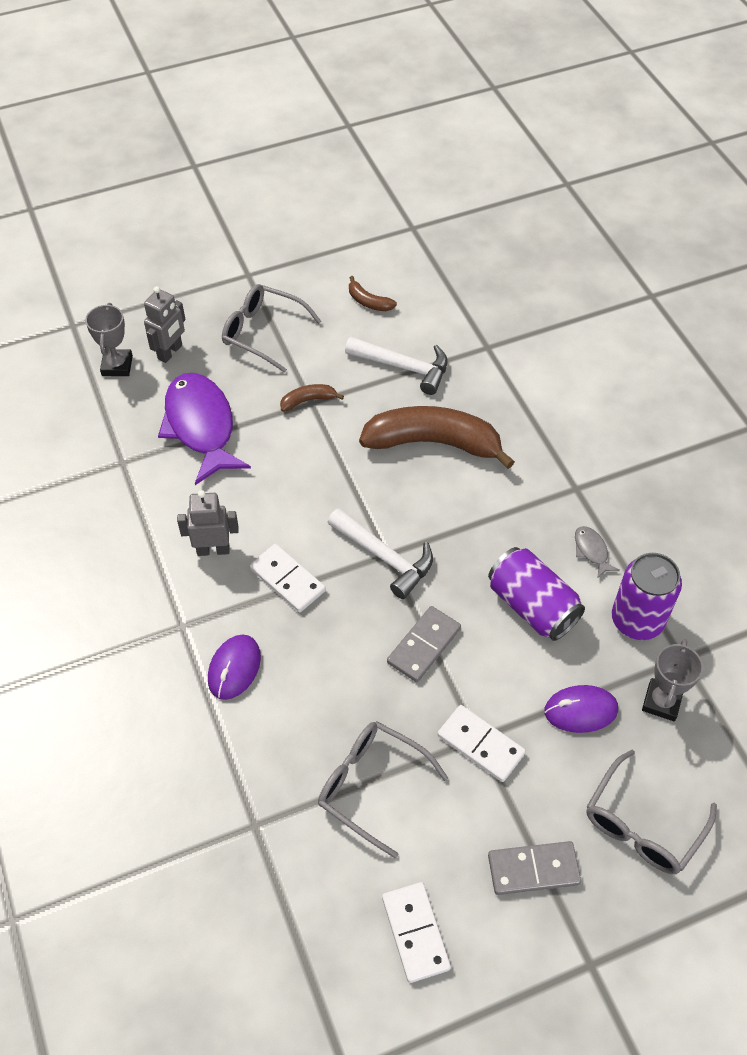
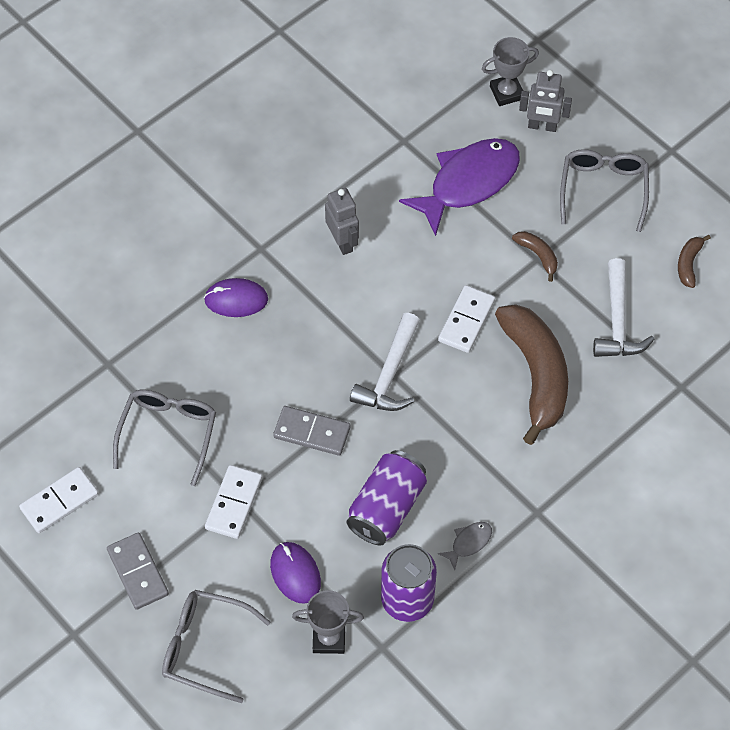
camera: 70 degrees right, 5 degrees up
white domino [249,544,326,612] -> white domino moved to [438,285,495,353]

